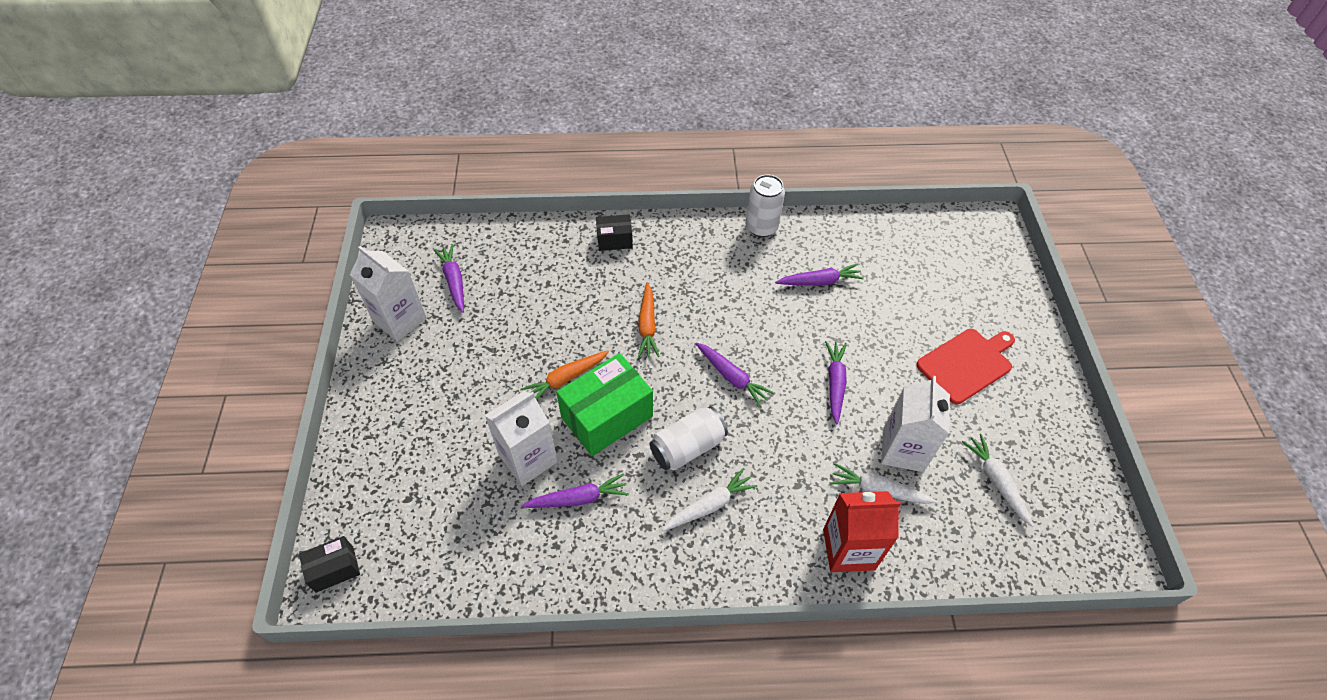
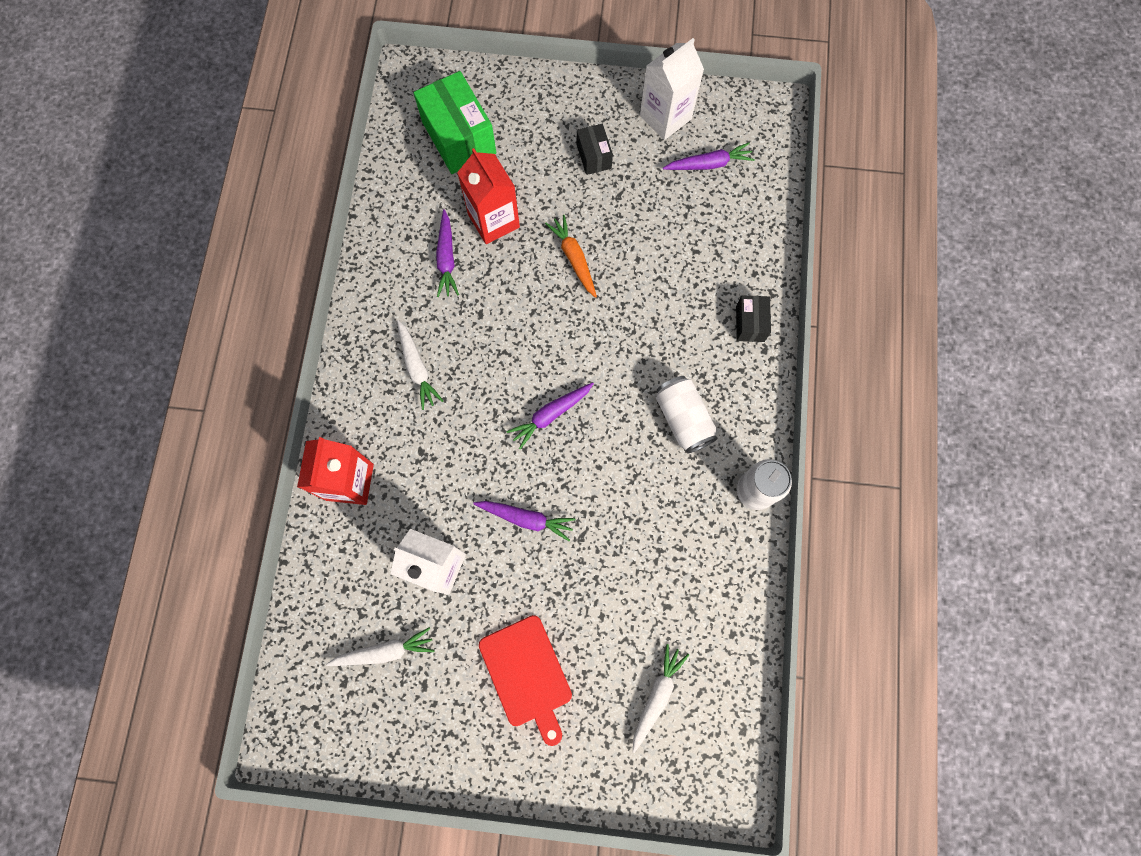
camera: 100 degrees right, 20 degrees up
black box [299,536,360,593] -> black box moved to [577,124,613,175]
white carton [485,391,558,486] -> red carton [457,148,520,244]
green box [556,353,653,456] -> green box moved to [414,71,496,174]
orange carrot [638,282,660,358] -> none
white can [650,406,728,470] -> white can moved to [656,376,718,454]
purple carrot [775,263,864,286] -> none
white carrot [830,463,937,504] -> white carrot moved to [633,644,689,753]

